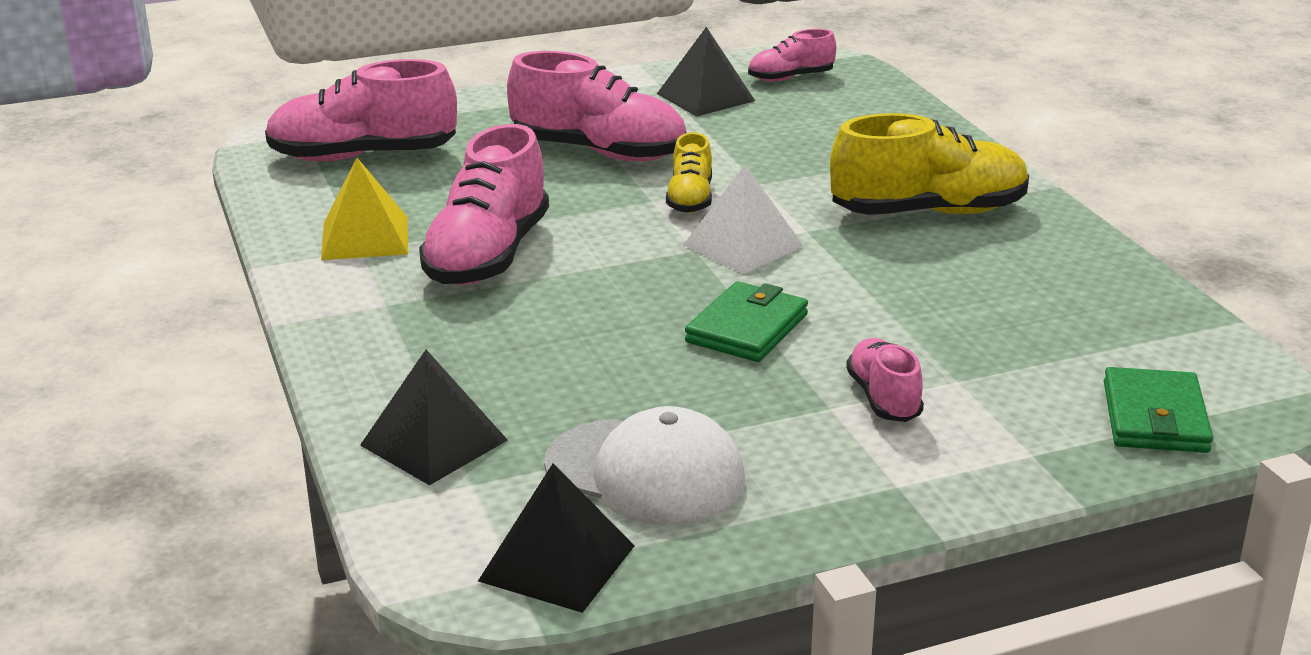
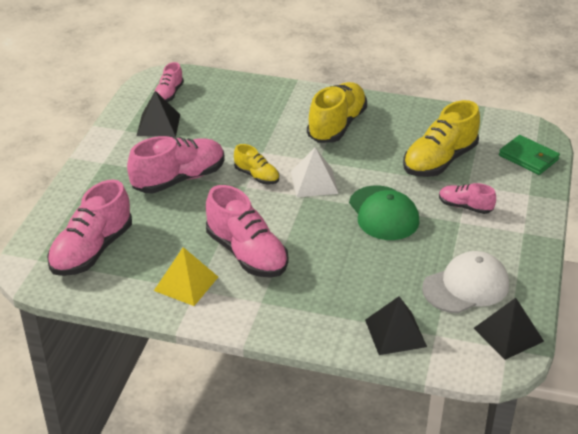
camera: 55 degrees left, 10 degrees up
green wallet [685,281,808,362] -> green cap [349,185,420,240]
none -> yellow shoe [403,100,480,177]

